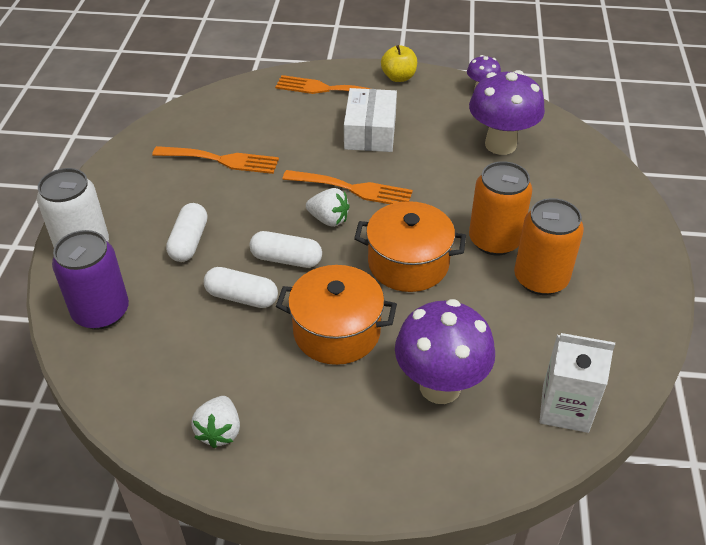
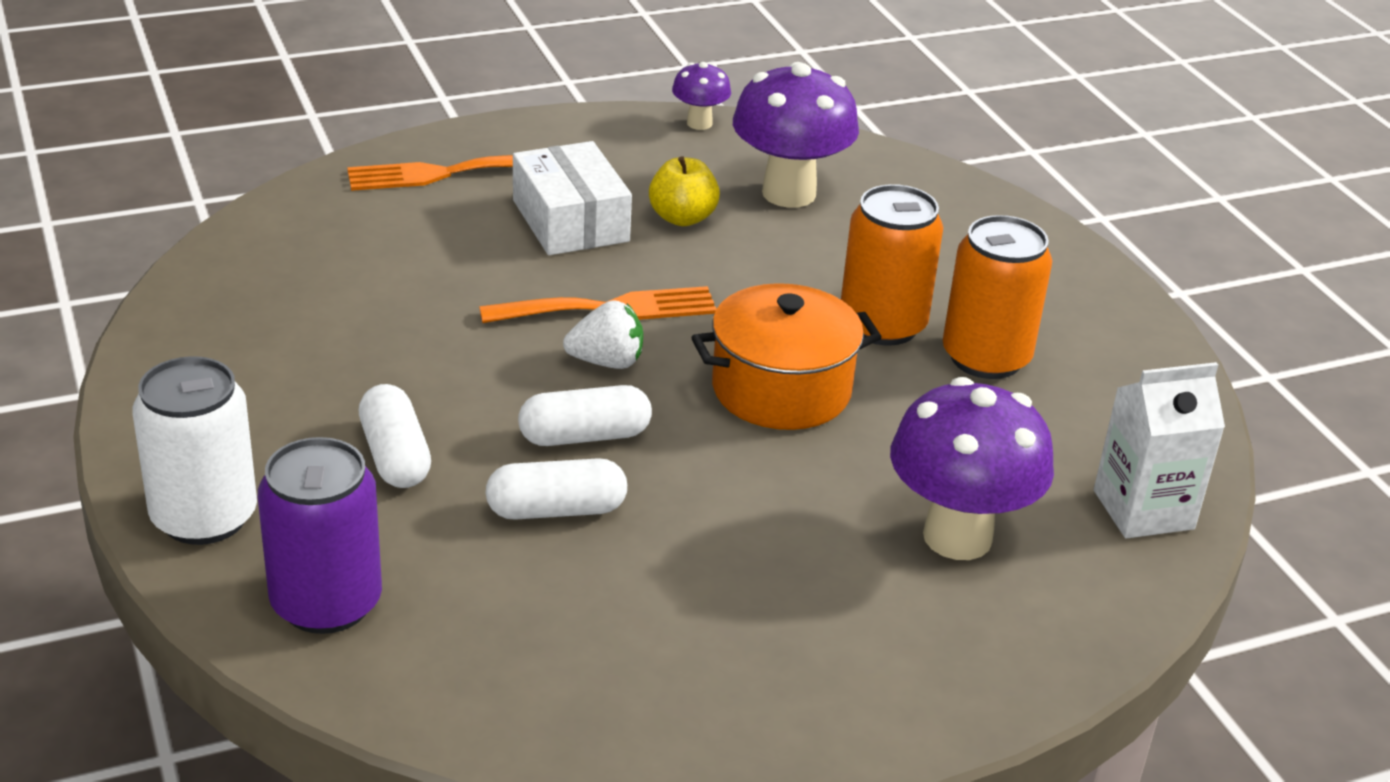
camera: 30 degrees left, 10 degrees down
orange fork [152,146,279,174] -> none
white strawberry [191,396,240,448] -> none
orange pot [276,265,397,365] -> none
yellow apple [381,45,417,82] -> yellow apple moved to [649,156,720,226]

